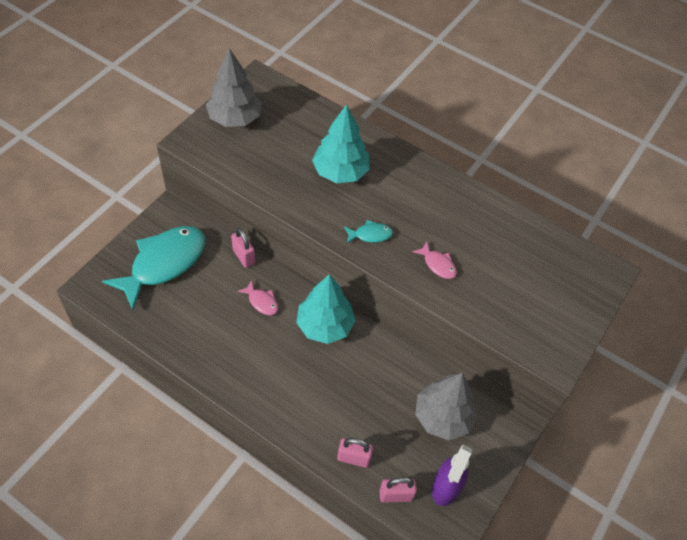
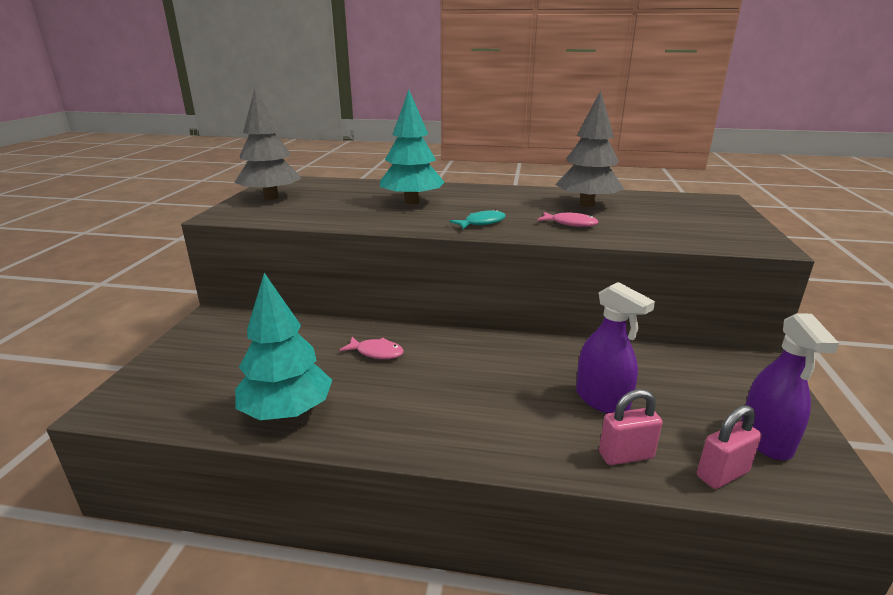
camera: 20 degrees left, 30 degrees down
turquoise fish [102,226,205,310] -> none
pink padlock [231,228,255,268] -> none
turquoise tree [296,274,356,344] -> turquoise tree moved to [235,273,332,420]
grey tree [415,373,478,440] -> grey tree moved to [555,90,624,207]
none -> purple spray bottle [576,282,655,414]

